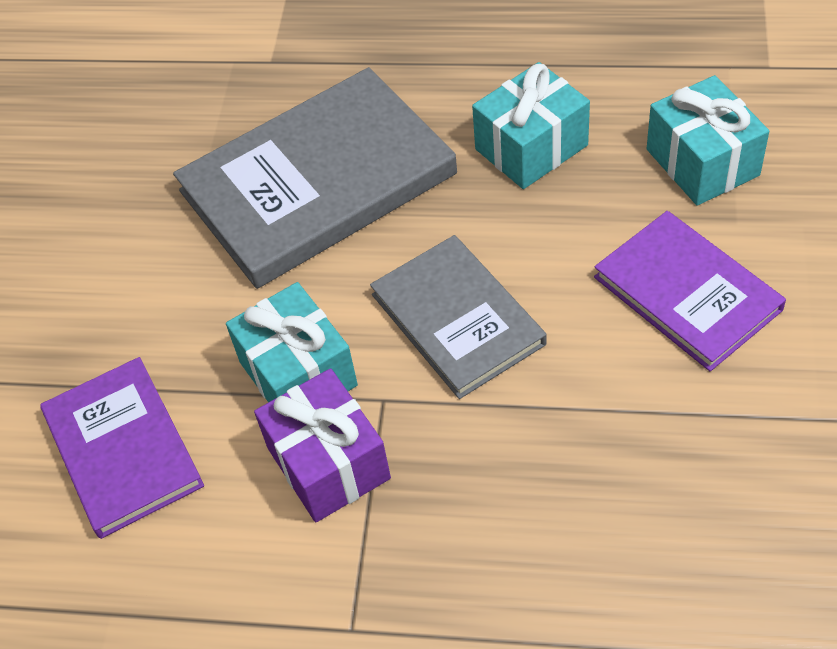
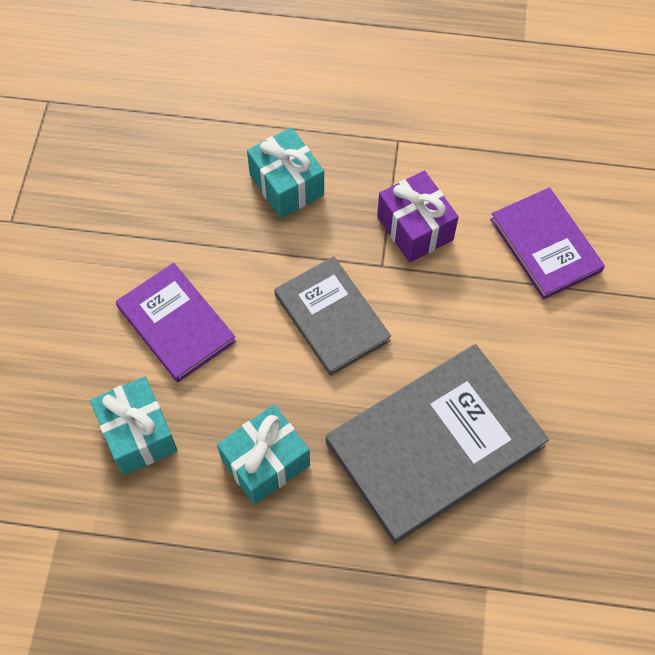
camera: 175 degrees right, 10 degrees up
turquoise gift [226,282,358,402] -> turquoise gift moved to [247,127,324,218]

